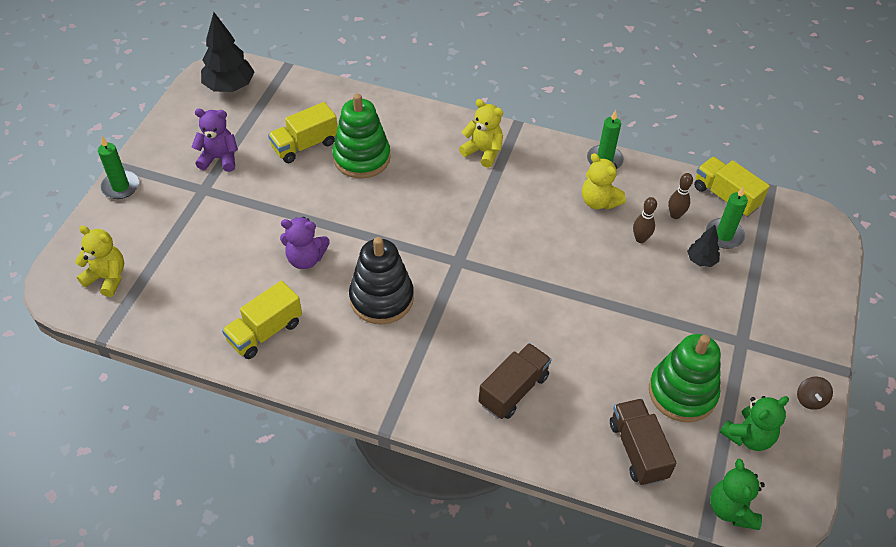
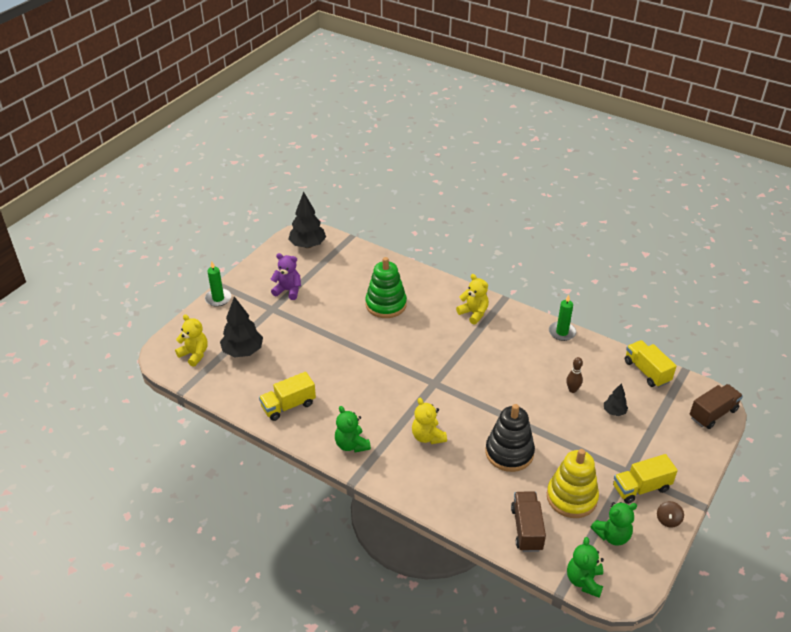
camera: 15 degrees right, 10 degrees down
yellow truck [268,102,338,163] -> yellow truck moved to [613,454,678,504]
purple teddy bear [280,217,330,269] -> none
black stacking toy [349,237,414,324] -> black stacking toy moved to [486,404,535,472]
brown truck [479,343,551,419] -> brown truck moved to [690,384,743,429]
yellow teddy bear [582,153,626,210] -> yellow teddy bear moved to [412,398,447,444]
green stacking toy [649,334,721,422] -> yellow stacking toy [547,449,599,518]
brown bowling pin [668,173,693,219] -> none
green candle [706,186,748,249] -> none
none -> black tree [220,296,263,357]
none -> green teddy bear [335,406,371,452]

